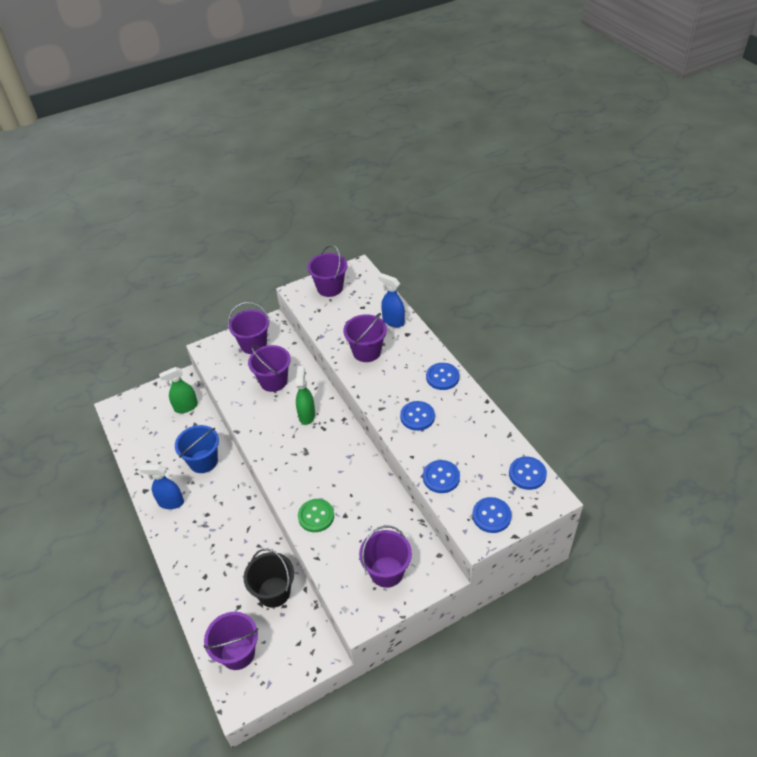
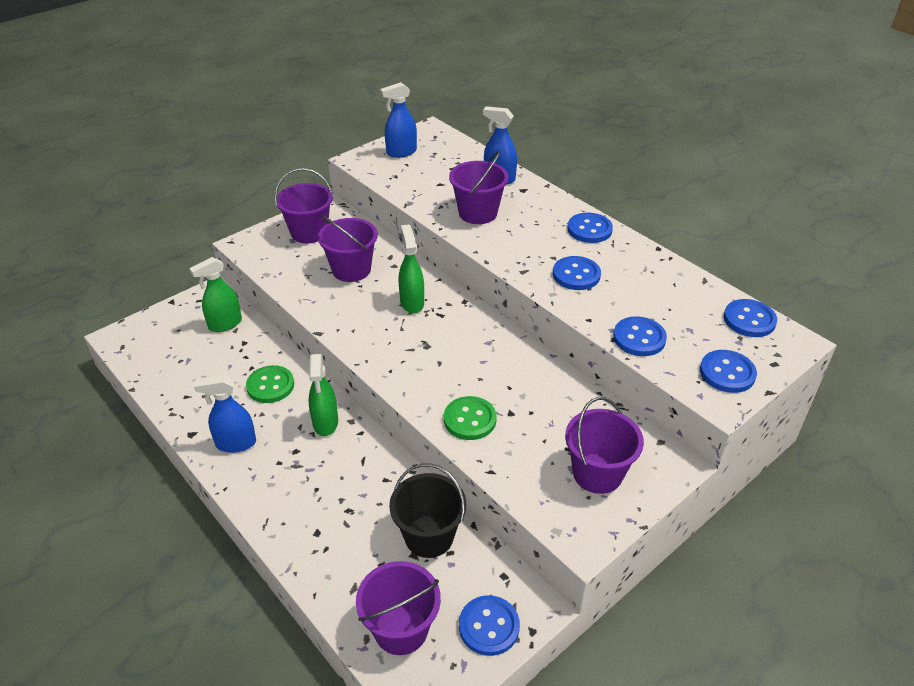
camera: 15 degrees left, 5 degrees down
blue bucket [175,425,219,473] -> green button [246,365,294,403]
purple bucket [307,245,348,297] -> blue spray bottle [380,82,417,158]
none -> green spray bottle [308,354,338,436]
none -> blue button [459,595,520,656]

